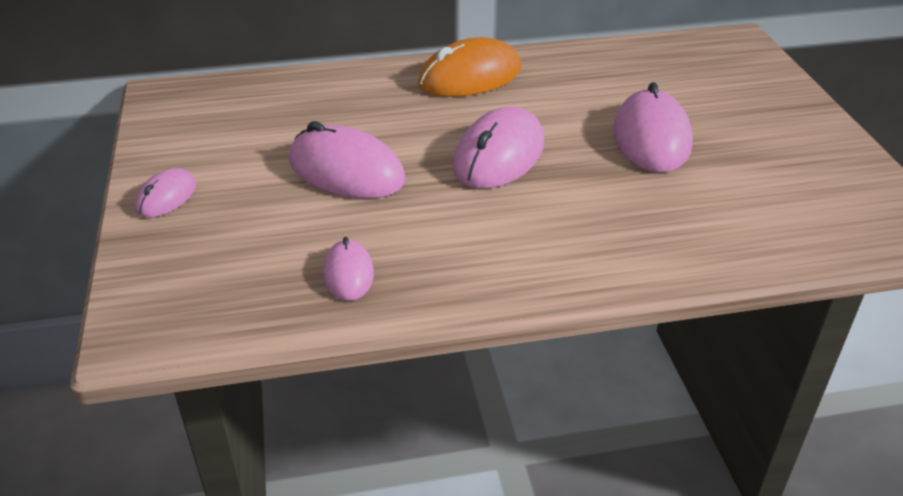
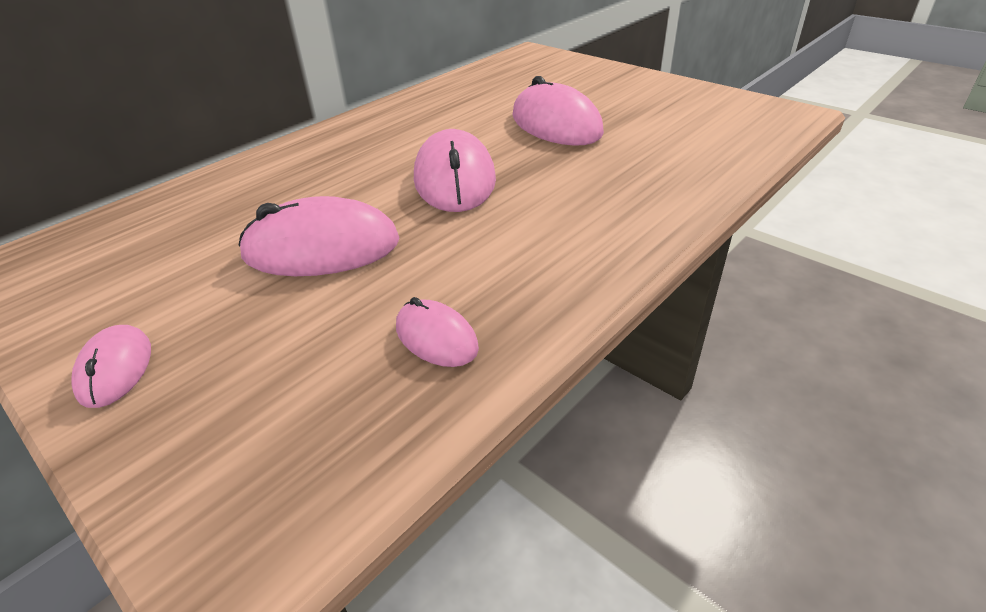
camera: 35 degrees left, 0 degrees up
orange mouse [418,37,521,97] -> none

